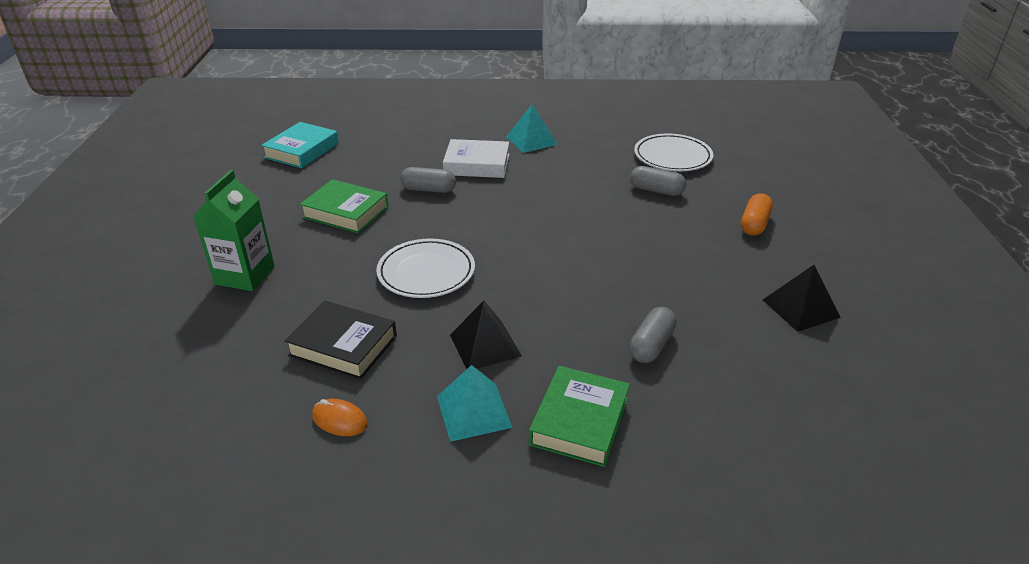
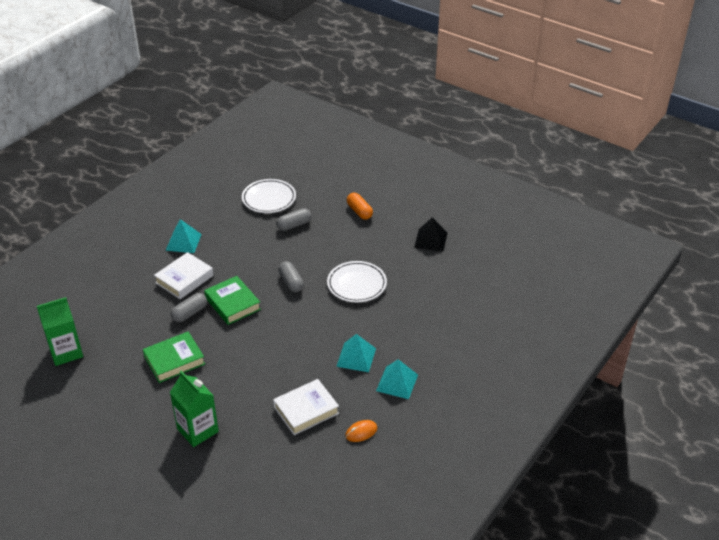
camera: 55 degrees left, 5 degrees up
turquoise book [261,122,339,168] -> green carton [37,297,83,366]
black book [285,301,397,380] -> white book [273,379,339,435]
white plate [376,238,475,298] -> white plate moved to [327,261,387,303]
black pyramid [450,301,522,369] -> turquoise pyramid [336,334,376,372]
green book [529,366,630,467] -> green book moved to [204,276,261,325]
grey capsule [629,307,677,363] -> grey capsule moved to [278,261,304,292]

